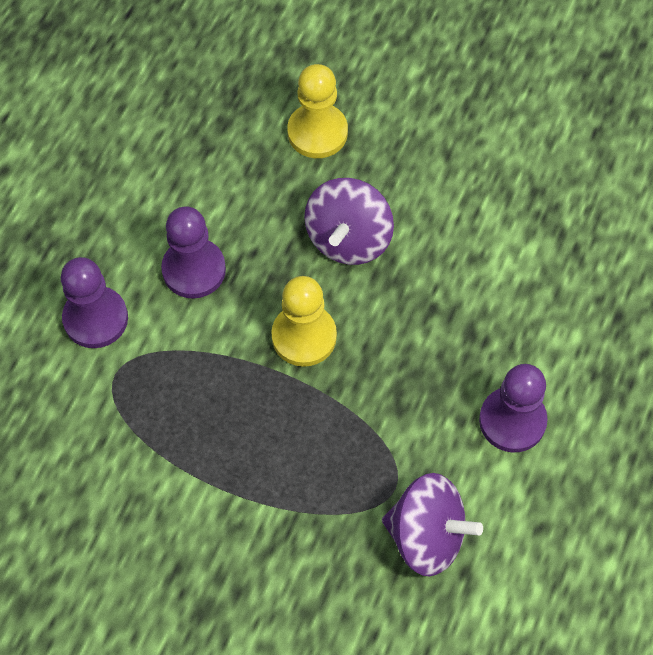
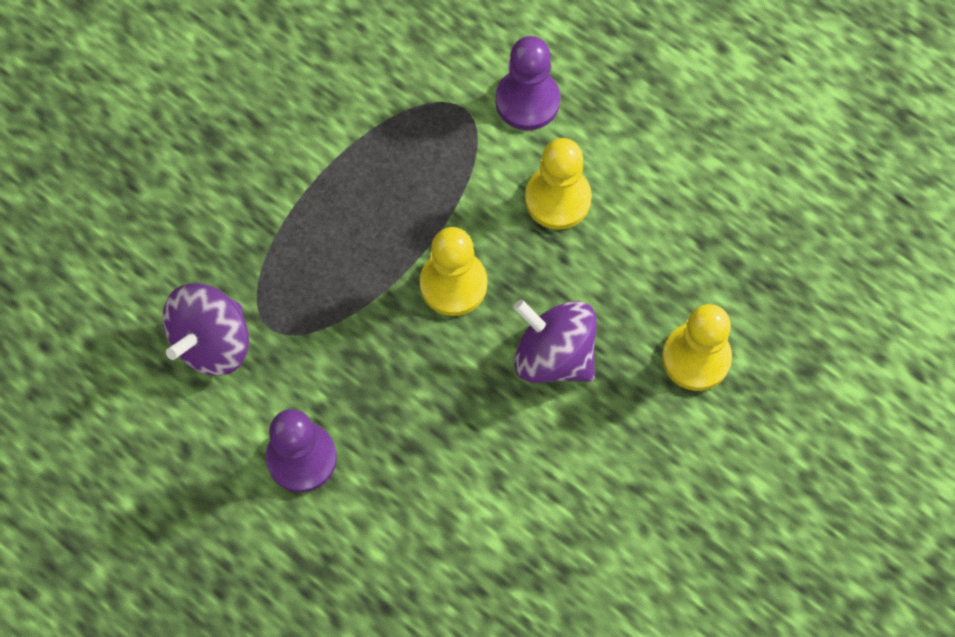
camera: 105 degrees right, 5 degrees up
purple pawn [161,206,226,298] -> yellow pawn [525,138,592,230]

